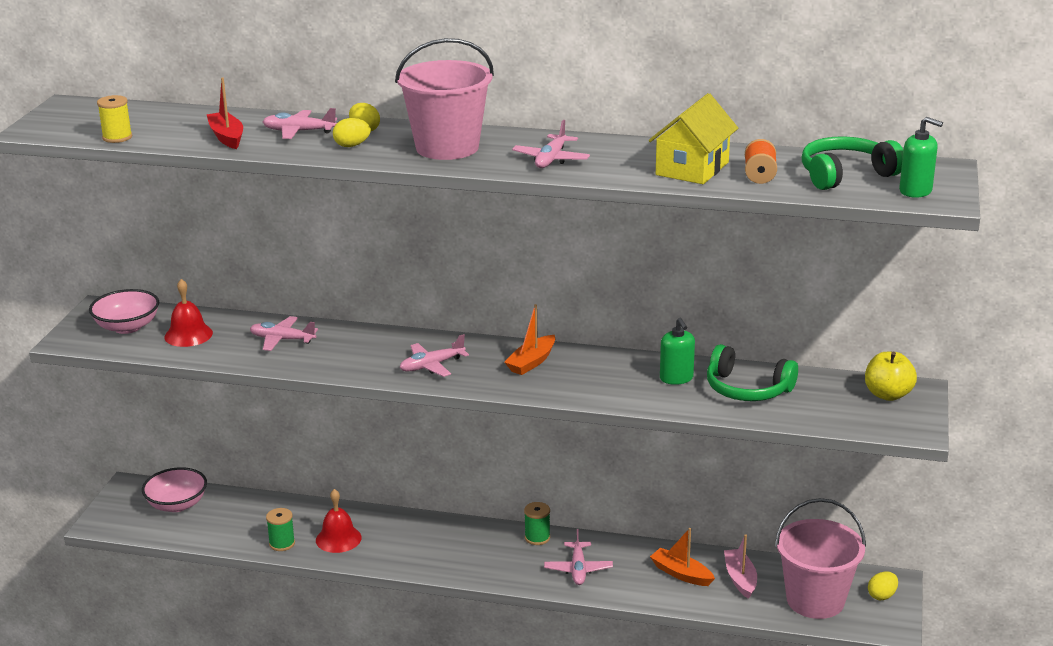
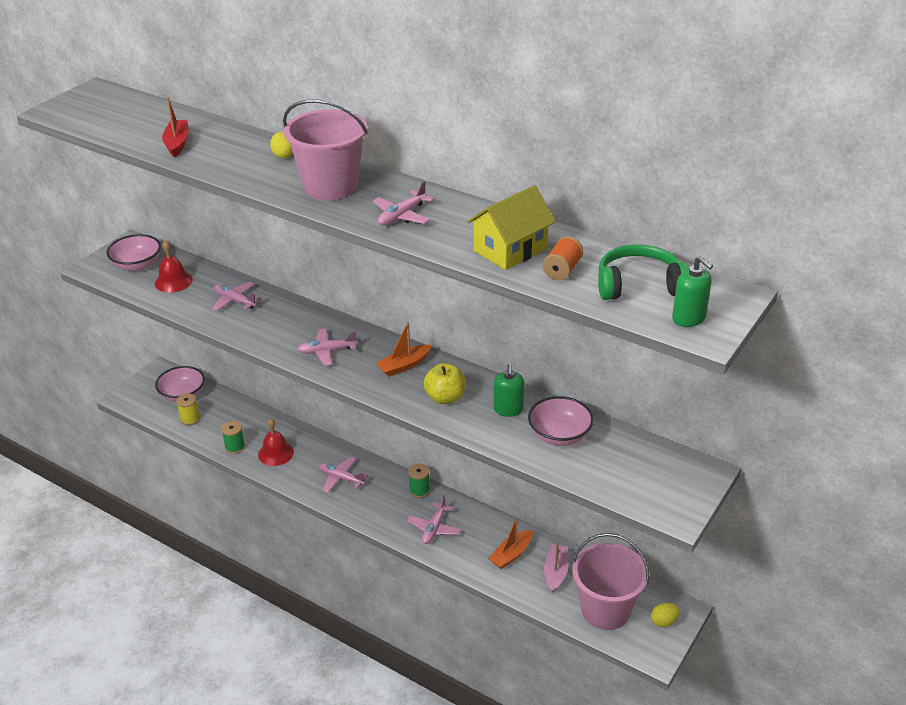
camera: 20 degrees right, 10 degrees up
yellow spool [97,95,132,143] -> yellow spool moved to [176,393,200,426]
pink plane [263,108,337,139] -> pink plane moved to [319,457,368,493]
yellow egg [333,118,371,147] -> none
orange boat [650,528,715,586] -> orange boat turned 105 degrees counterclockwise [488,517,533,569]
green headphones [707,344,798,401] -> pink bowl [528,396,594,446]
yellow apple [865,352,917,401] -> yellow apple moved to [423,363,465,404]

